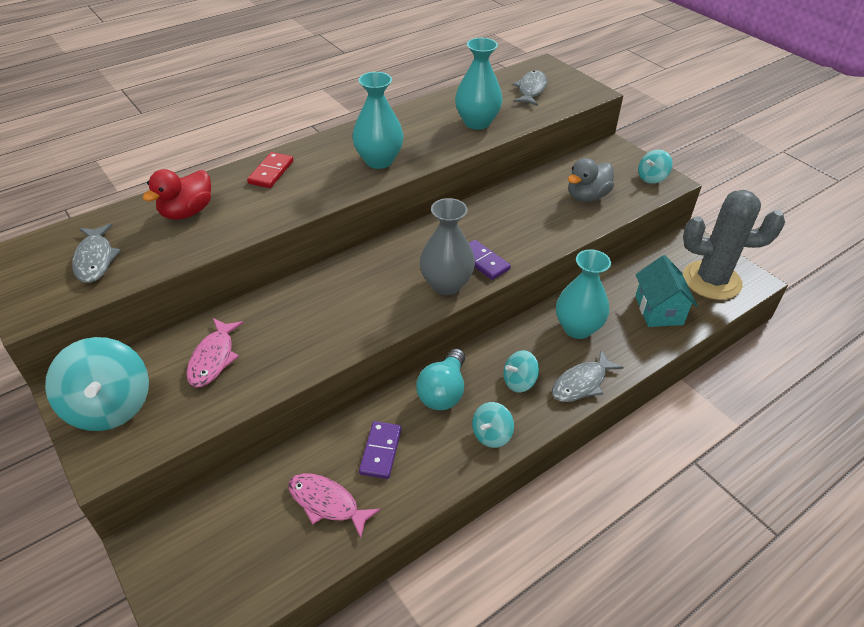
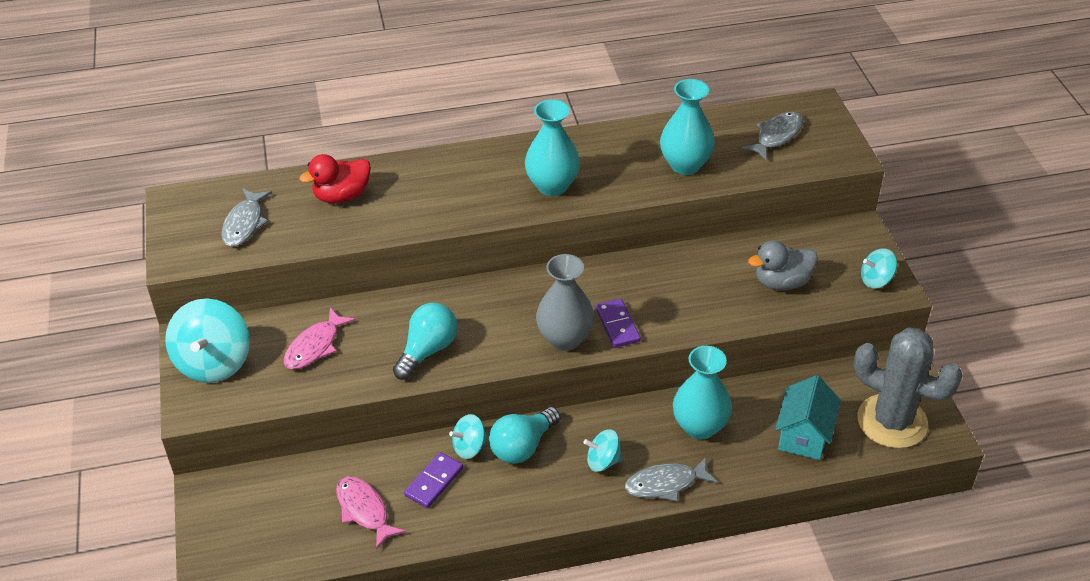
camera: 25 degrees right, 0 degrees up
red domino [247,152,293,188] -> none
turquoise spinning top [472,402,514,448] -> turquoise spinning top moved to [449,414,487,459]
none -> turquoise light bulb [393,303,458,380]

